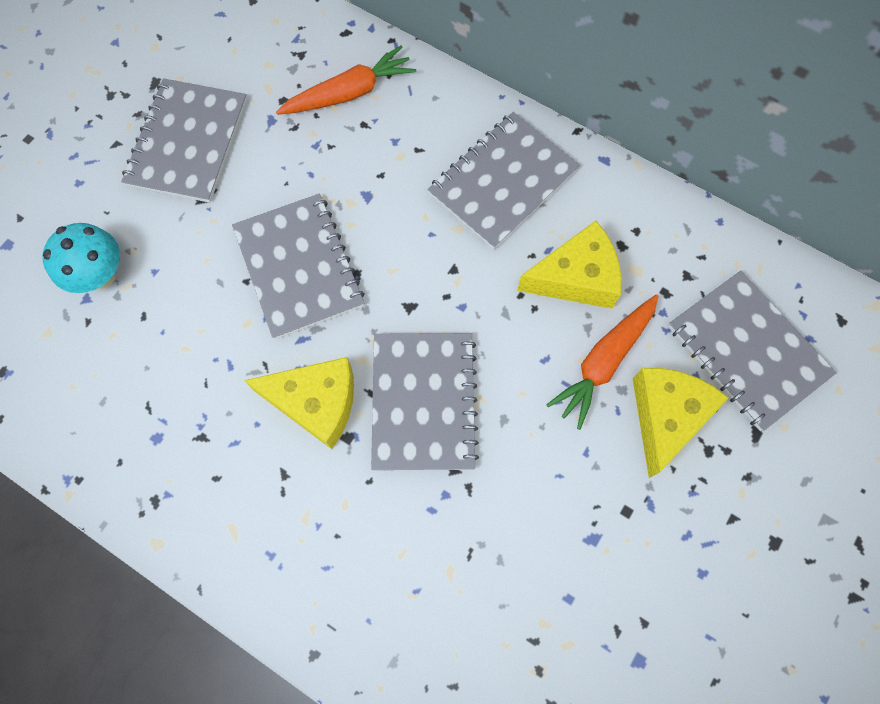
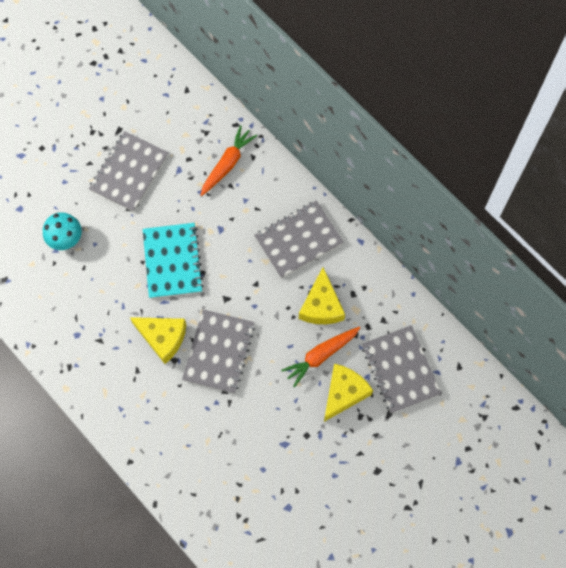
camera: 15 degrees right, 0 degrees up
grey notebook [232,193,365,340] -> turquoise notebook [143,223,204,299]
orange carrot [276,46,416,115] -> orange carrot turned 45 degrees counterclockwise [201,125,257,196]
yellow cheese [517,220,622,309] -> yellow cheese turned 90 degrees clockwise [299,267,345,324]

